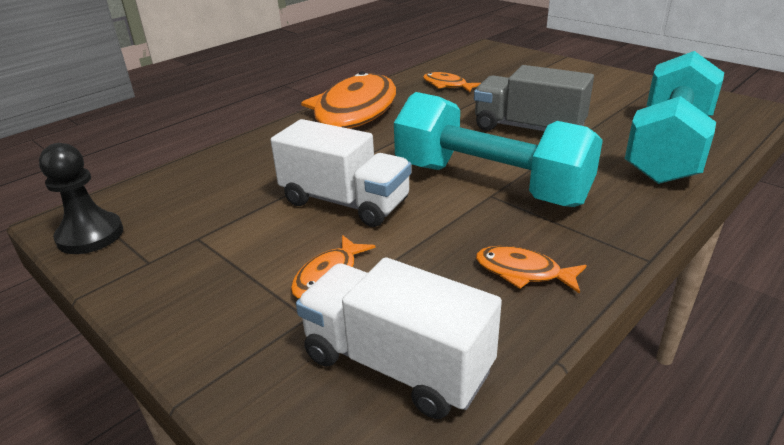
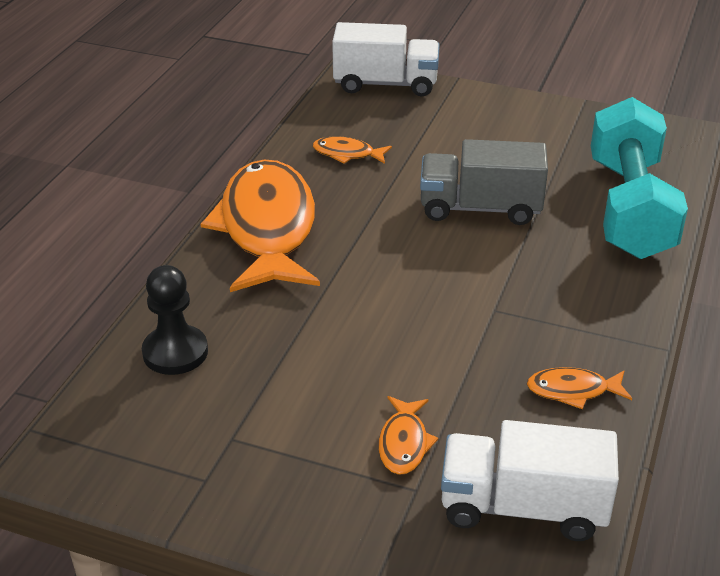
camera: 25 degrees left, 5 degrees up
black pawn [39,143,123,254] -> black pawn moved to [142,265,208,375]
white truck [270,119,411,227] -> white truck moved to [332,22,440,96]
turquoise dumbbell [394,92,603,207] -> none

